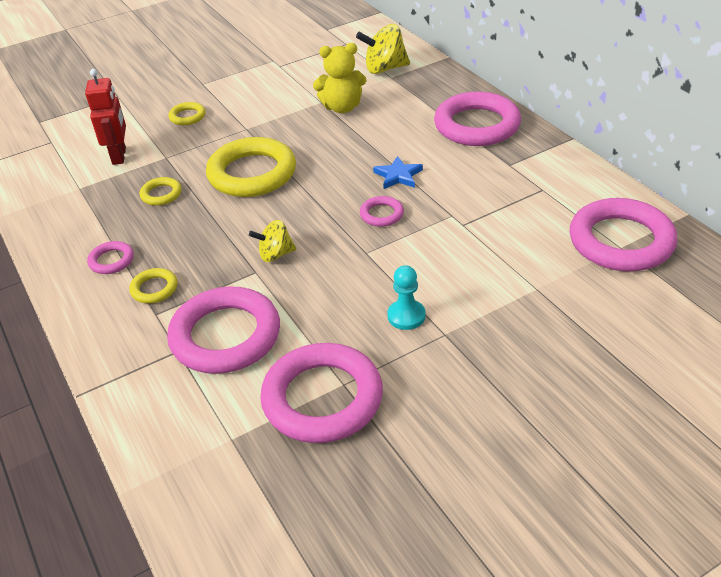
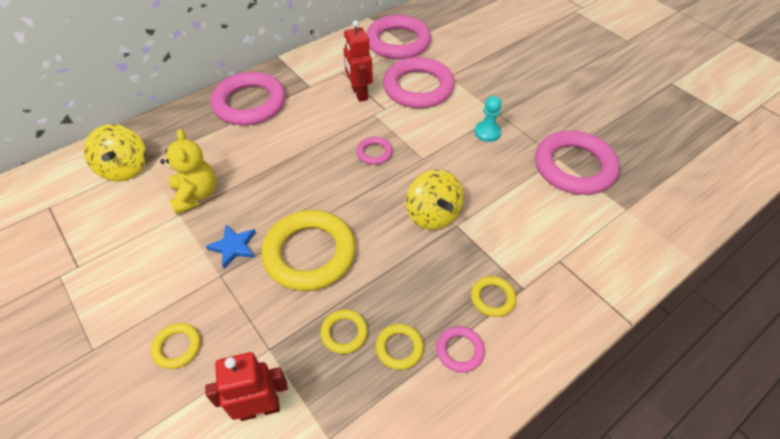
camera: 100 degrees left, 10 degrees up
pink ring [167,286,280,374] -> pink ring moved to [383,57,455,108]
yellow spinning top [249,220,296,262] -> yellow spinning top [406,169,464,230], size x1.57
blue star [373,156,423,189] -> blue star moved to [206,225,256,269]
none -> red robot [343,20,373,102]
none -> yellow ring [376,324,424,370]

